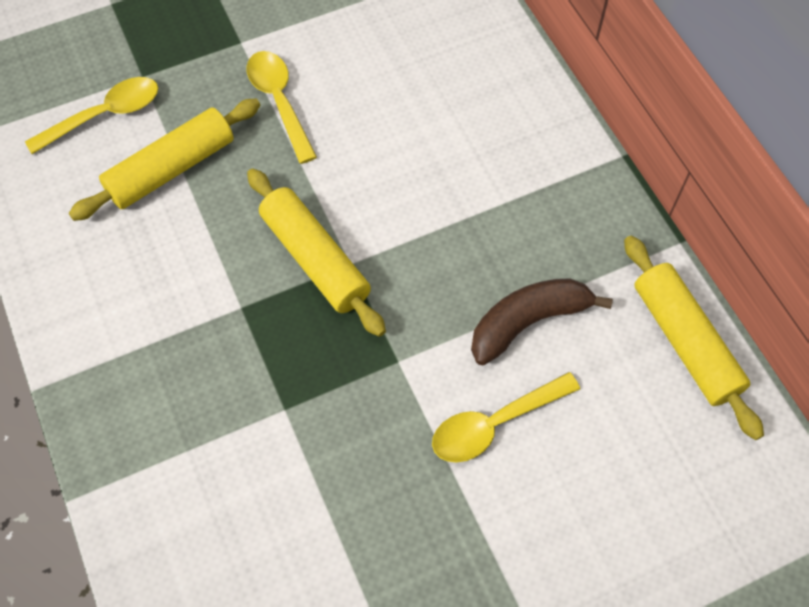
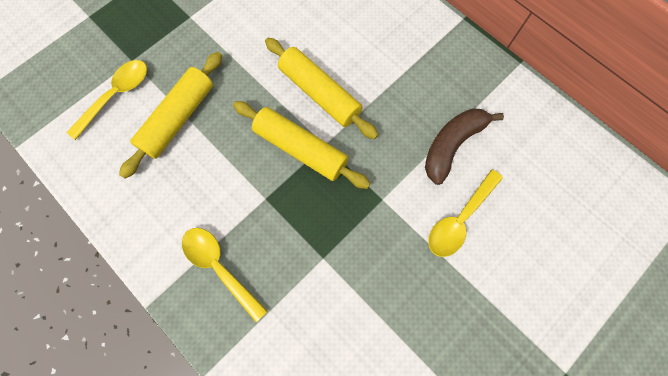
camera: 20 degrees left, 10 degrees up
yellow spoon [247,51,317,164] -> yellow spoon moved to [182,228,268,322]
yellow rolling pin [624,236,764,440] -> yellow rolling pin moved to [265,38,378,139]

